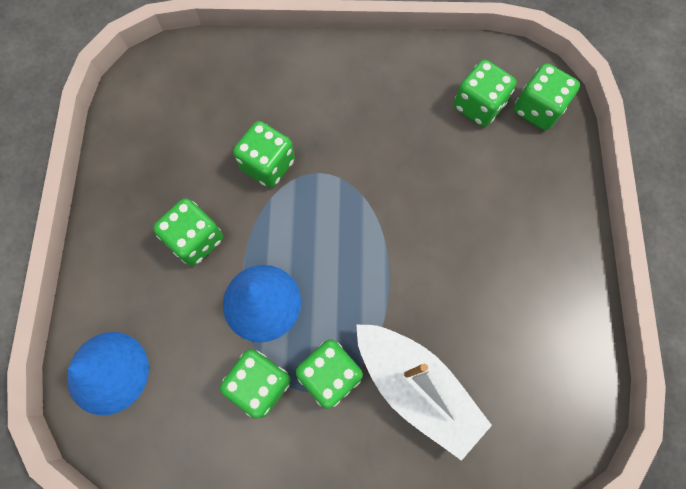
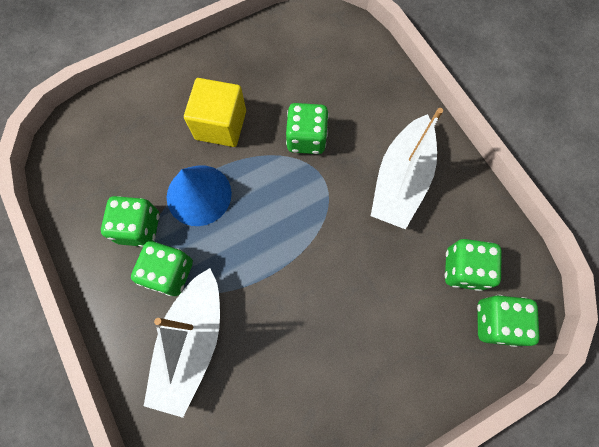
camera: 60 degrees right, 0 degrees up
blue cone [67,332,149,415] -> none
green dice [153,198,223,266] -> yellow cube [184,78,246,147]
none -> white boat [371,108,443,229]

